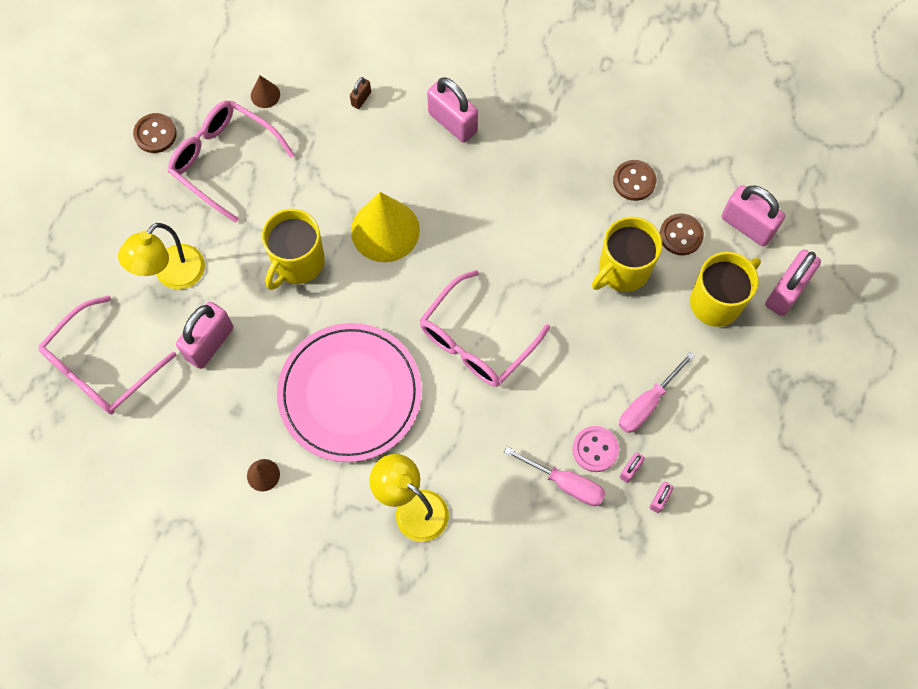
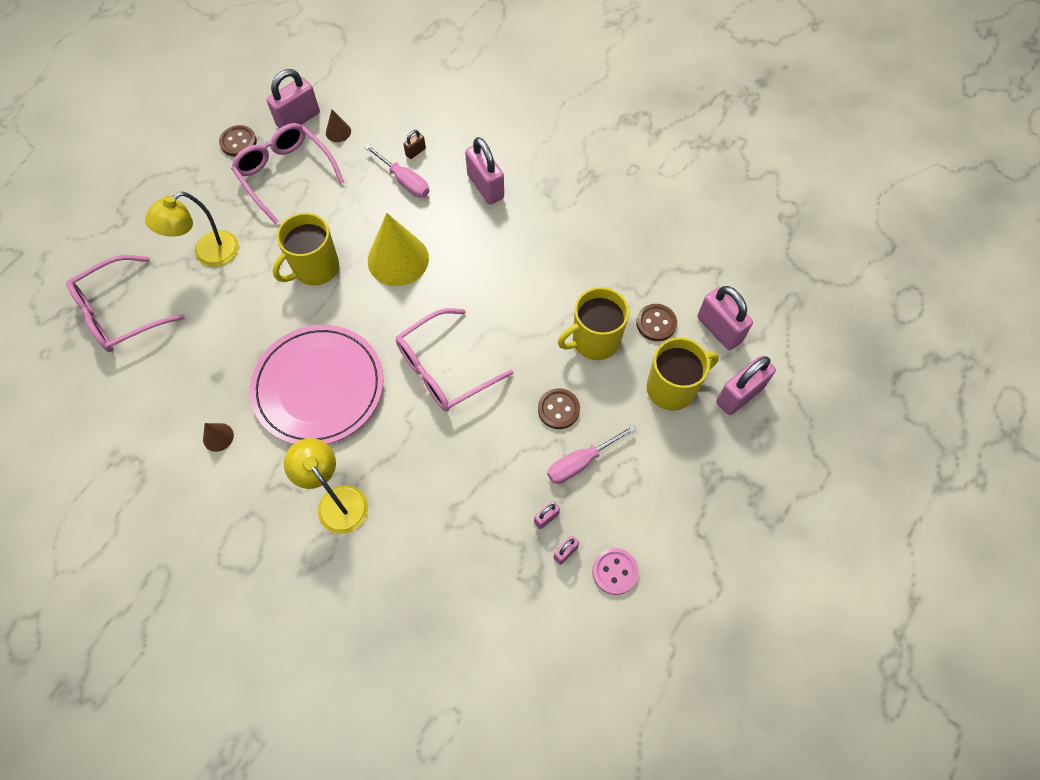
camera: 15 degrees right, 5 degrees down
pink padlock [176,302,233,369] -> pink padlock moved to [267,69,320,129]
pink screwdriver [504,447,606,506] -> pink screwdriver moved to [364,144,429,198]
pink button [572,426,619,472] -> pink button moved to [592,548,639,595]
brown button [613,160,656,201] -> brown button moved to [538,388,580,429]

